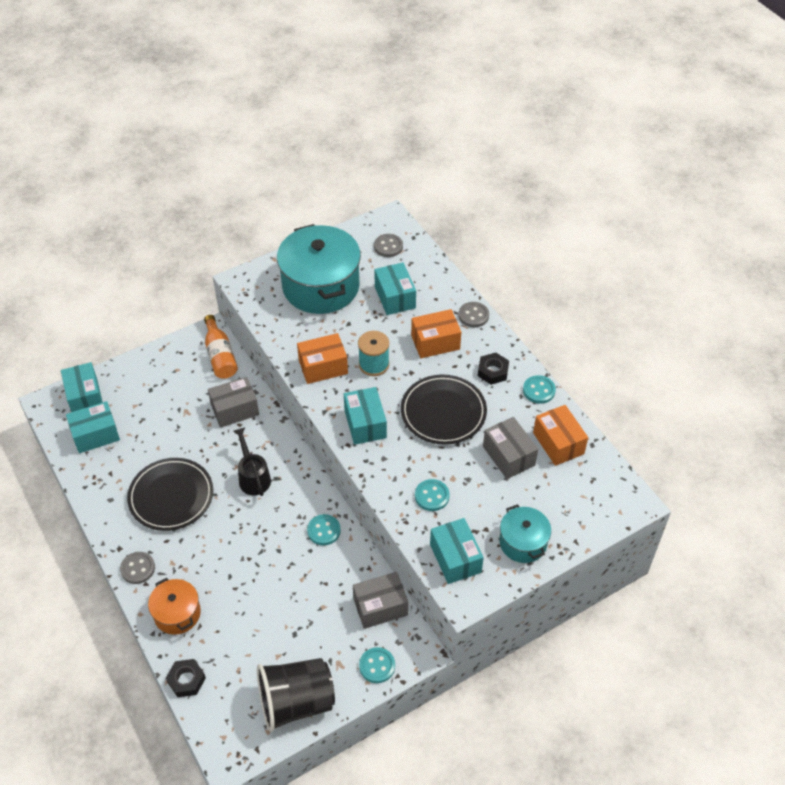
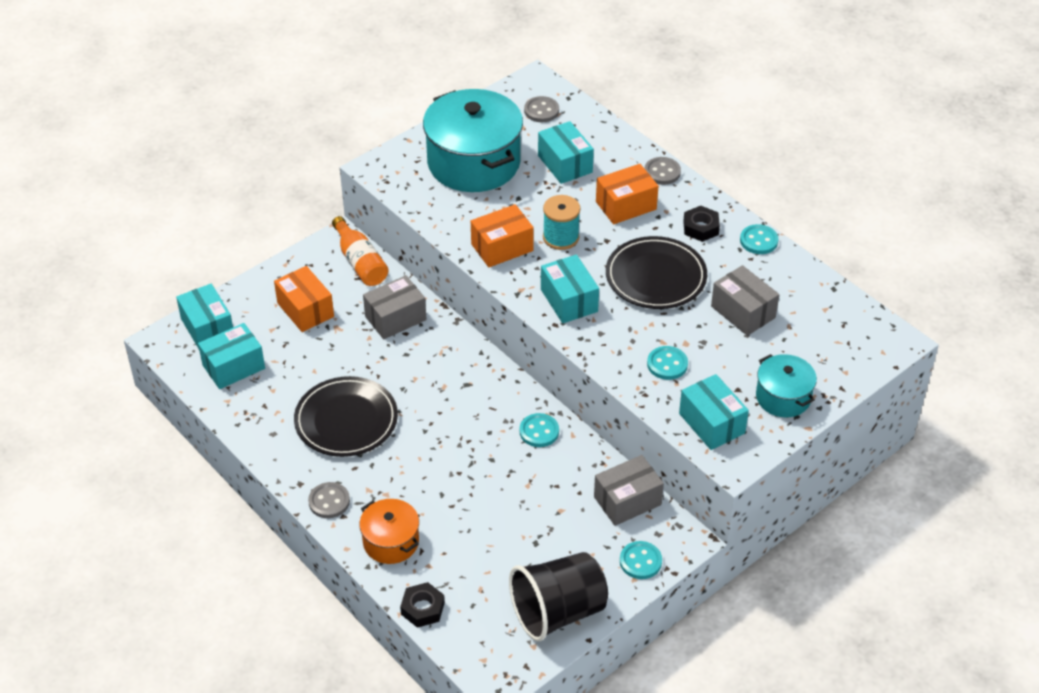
camera: 10 degrees left, 5 degrees down
black watering can [233,428,271,496] -> none
orange box [533,405,588,466] -> orange box moved to [274,266,334,332]

